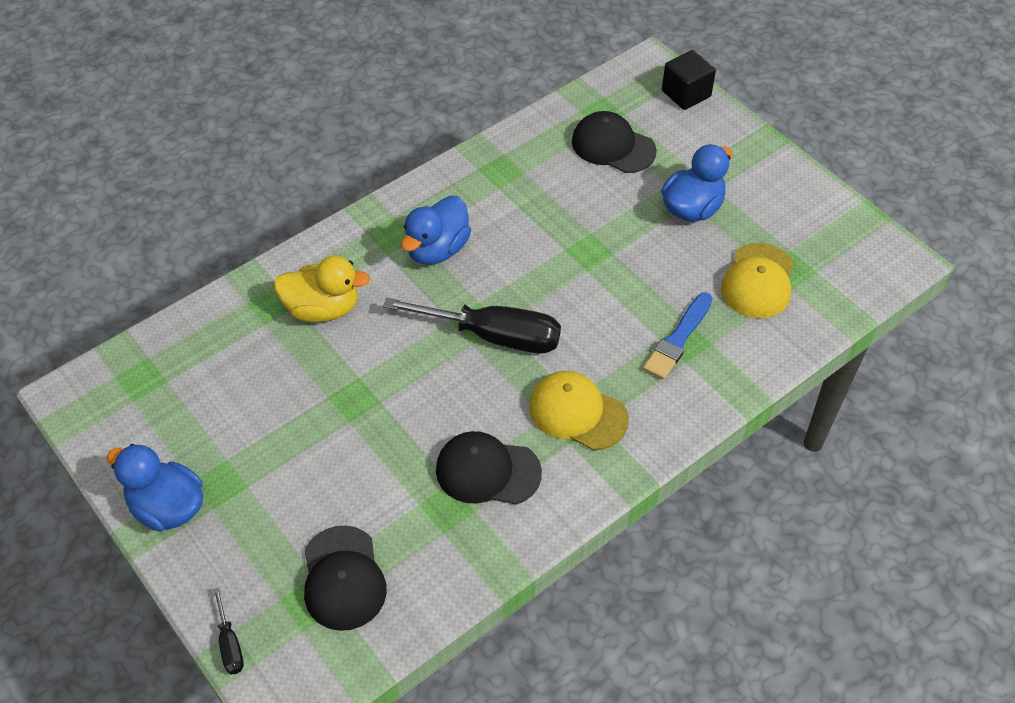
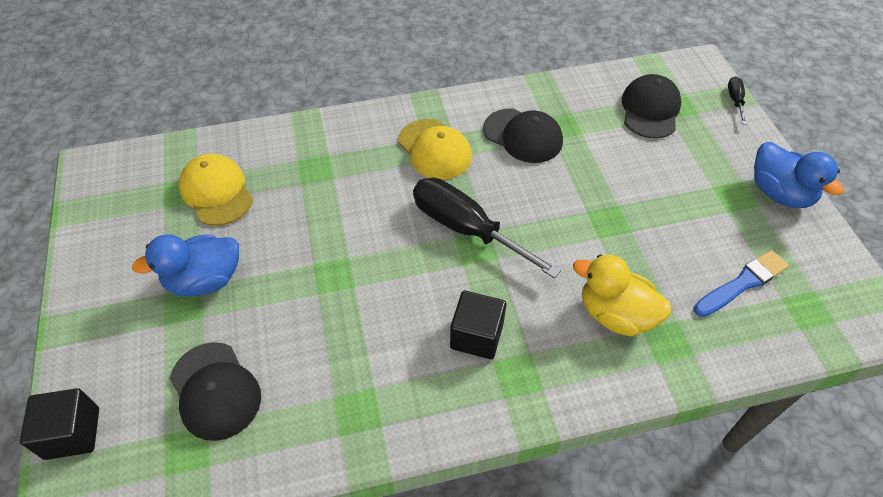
camera: 155 degrees left, 0 degrees up
blue duck [401,196,471,265] -> black cube [450,291,506,359]
blue brush [643,292,712,380] -> blue brush moved to [694,250,789,317]
yellow cap [721,243,794,318] -> yellow cap turned 75 degrees counterclockwise [179,154,253,226]

